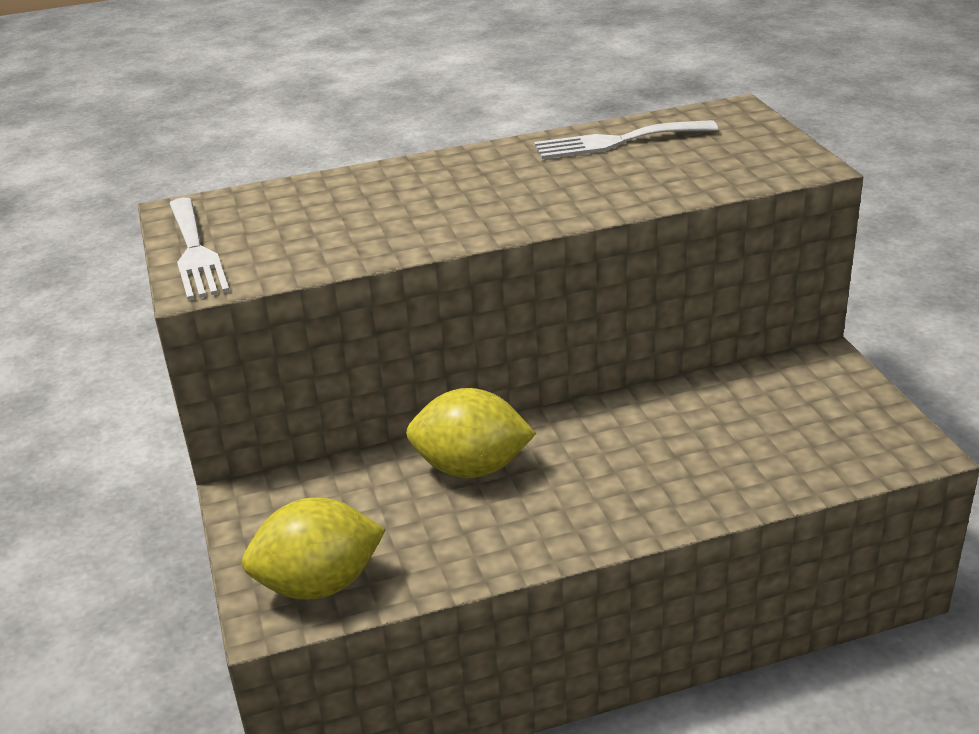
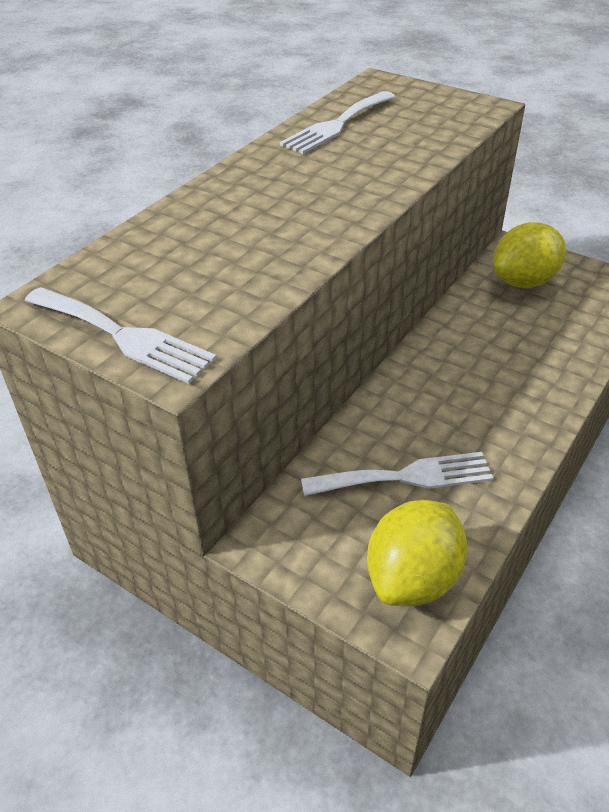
camera: 40 degrees left, 10 degrees up
yellow lemon [406,388,536,478] -> yellow lemon moved to [493,222,566,288]
none -> white fork [301,452,493,496]

